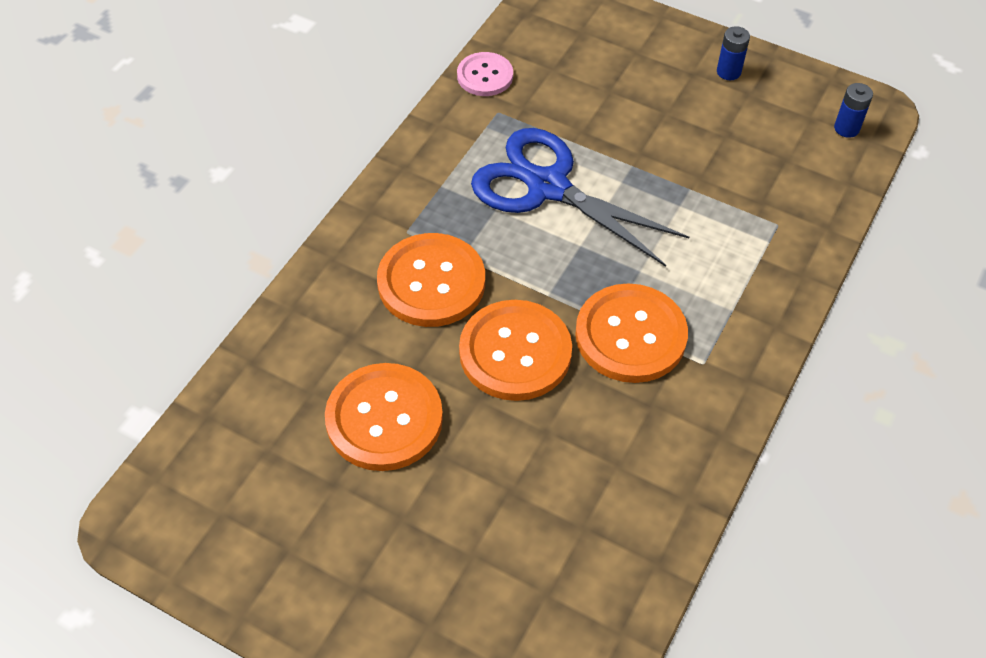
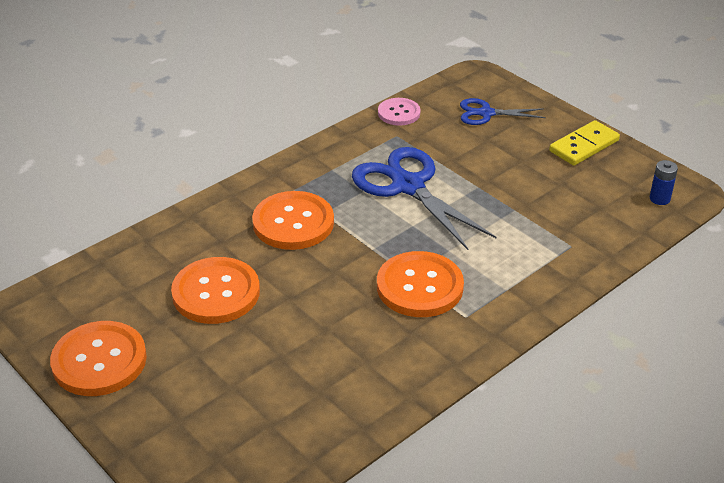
camera: 20 degrees right, 15 degrees down
orange button [459,300,572,401] -> orange button moved to [50,321,147,396]
blue battery [717,26,750,80] -> yellow domino [549,120,620,166]
none -> blue scissors [460,98,546,125]

